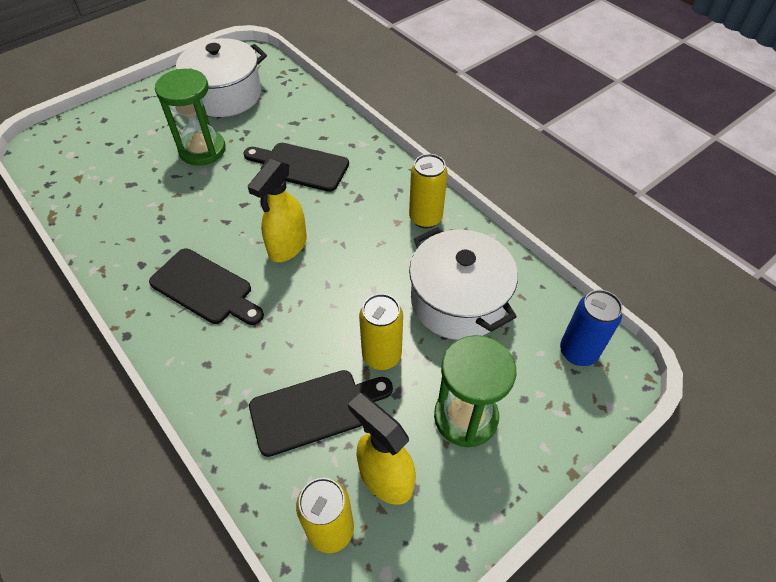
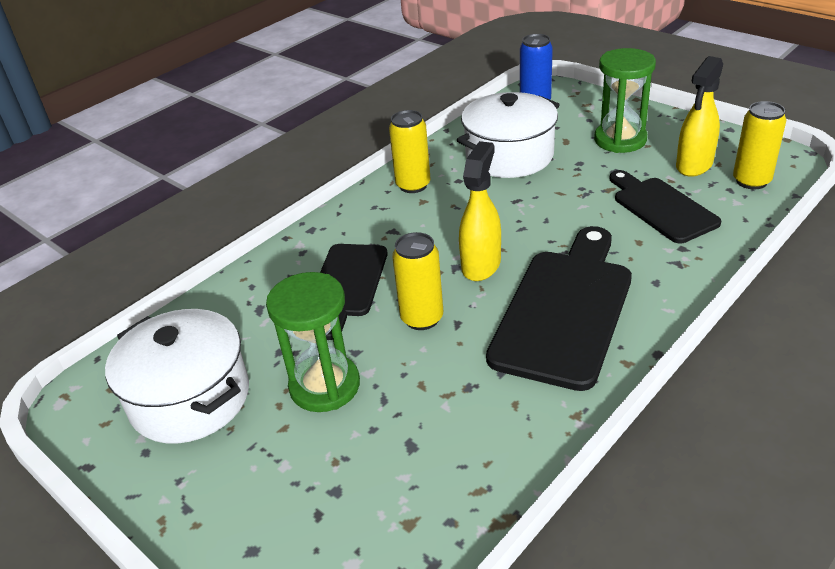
camera: 95 degrees left, 15 degrees down
black cutting board [149,249,264,325] -> black cutting board [486,226,632,391], size x1.58
yellow spray bottle [248,159,307,262] -> yellow spray bottle turned 90 degrees counterclockwise [459,141,501,281]
yellow can [359,294,403,370] -> yellow can moved to [392,232,443,330]

